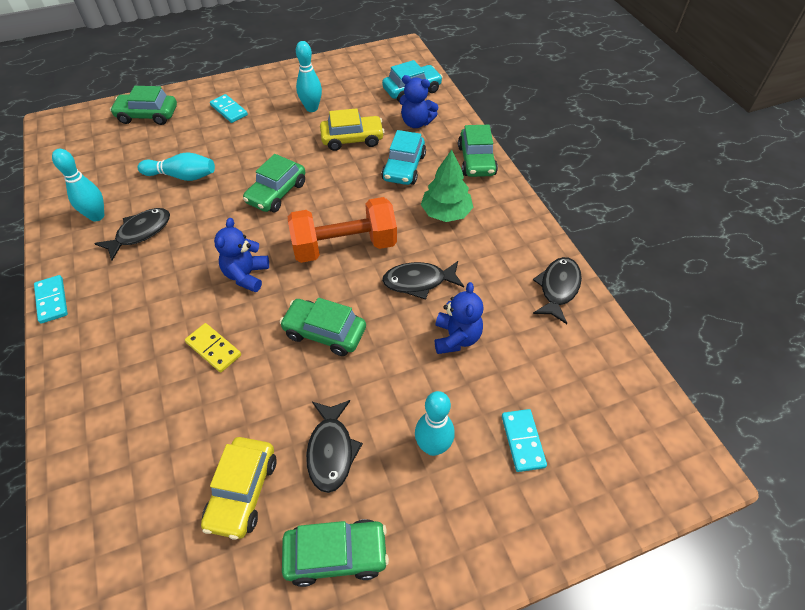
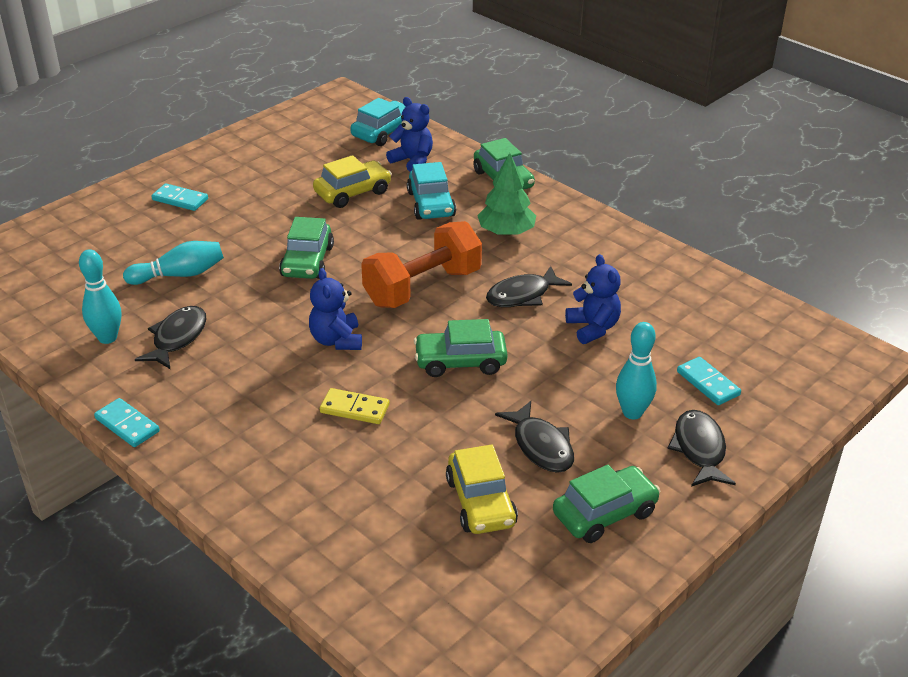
camera: 25 degrees left, 15 degrees down
green car [110,86,177,125] -> none
turquoise bowling pin [296,41,322,112] -> none
blue teddy bear [399,75,438,128] -> blue teddy bear turned 135 degrees counterclockwise [386,97,433,172]
black fish [533,257,582,324] -> black fish moved to [667,410,736,487]

